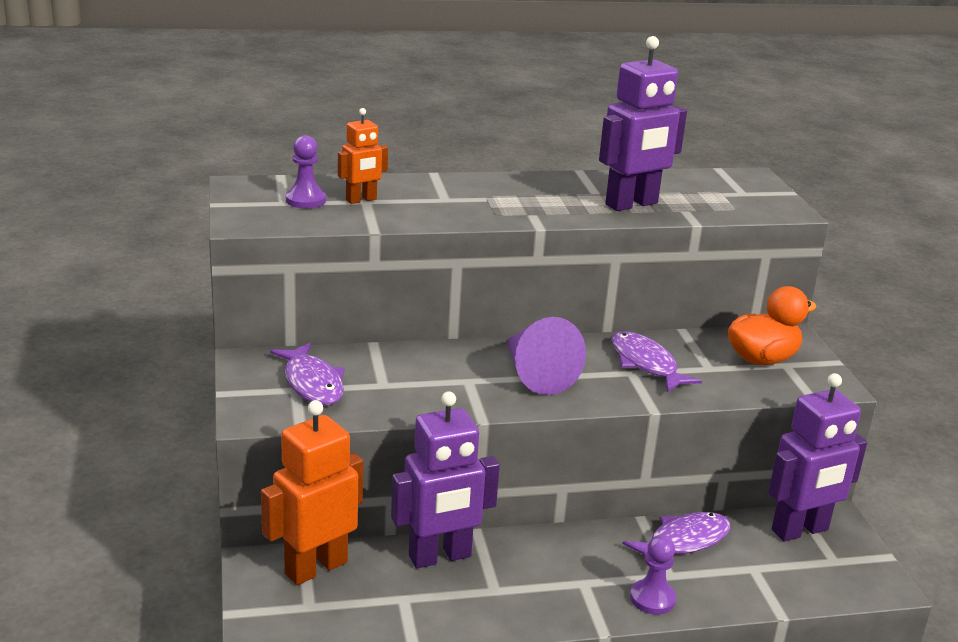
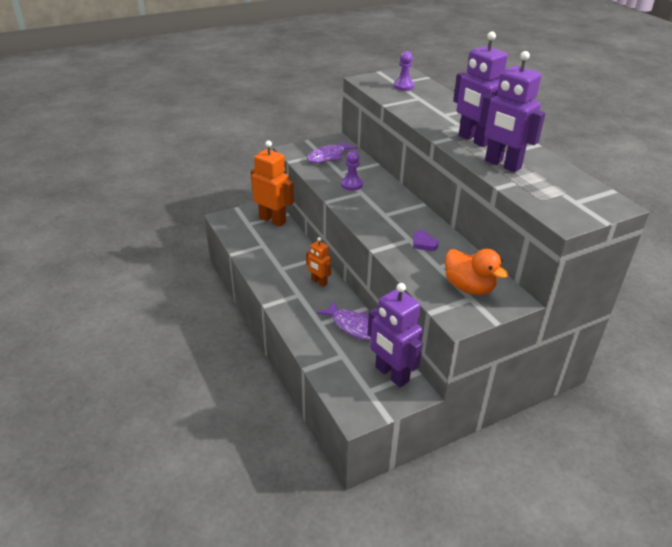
camera: 75 degrees right, 10 degrees up
orange robot [338,108,388,204] -> orange robot moved to [306,237,331,287]
purple robot [391,391,500,568] -> purple robot moved to [453,31,508,147]
purple cone [506,317,586,395] -> none
purple fish [611,331,702,393] -> purple heart [413,230,439,251]
purple pawn [630,535,676,615] -> purple pawn moved to [341,151,363,191]

